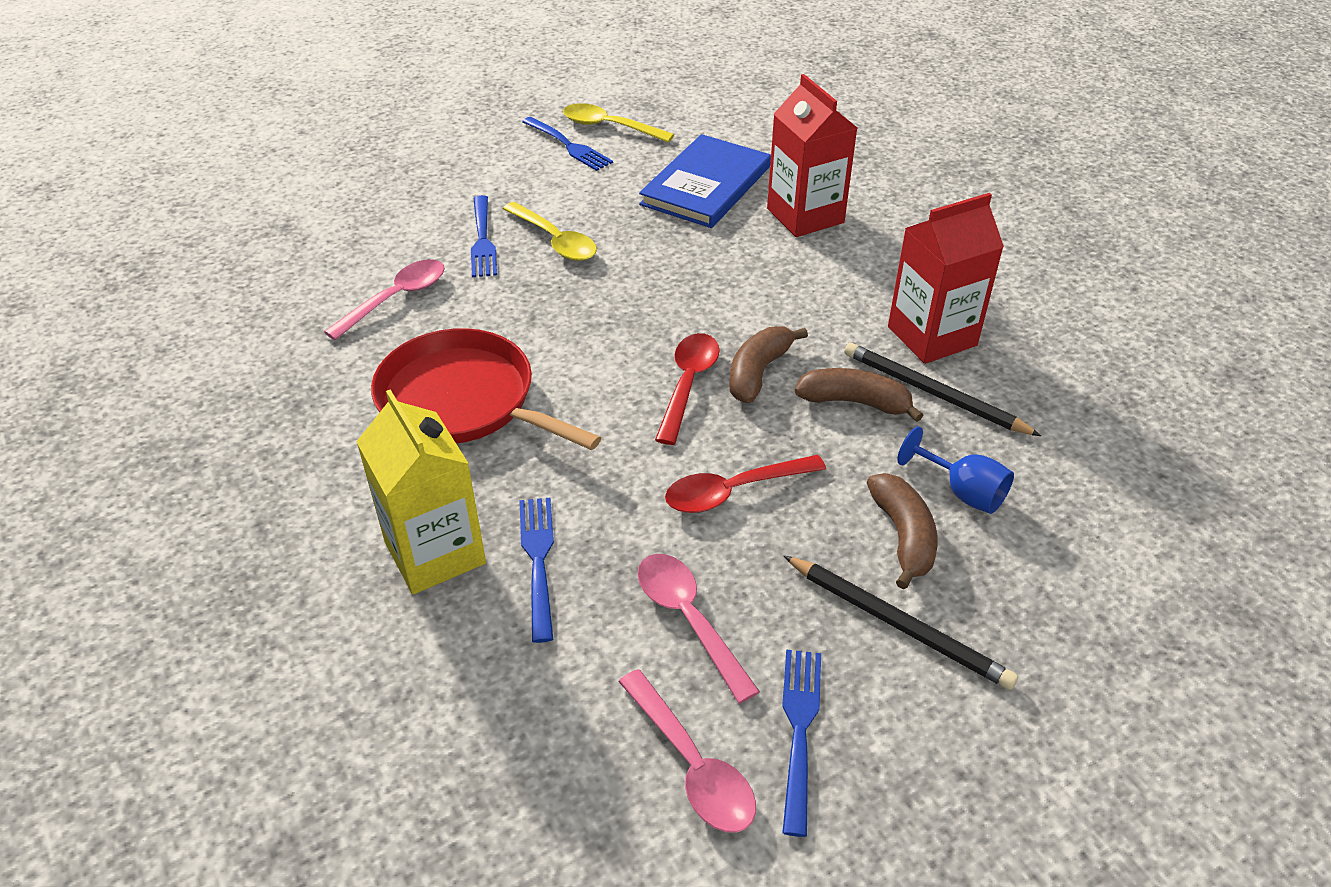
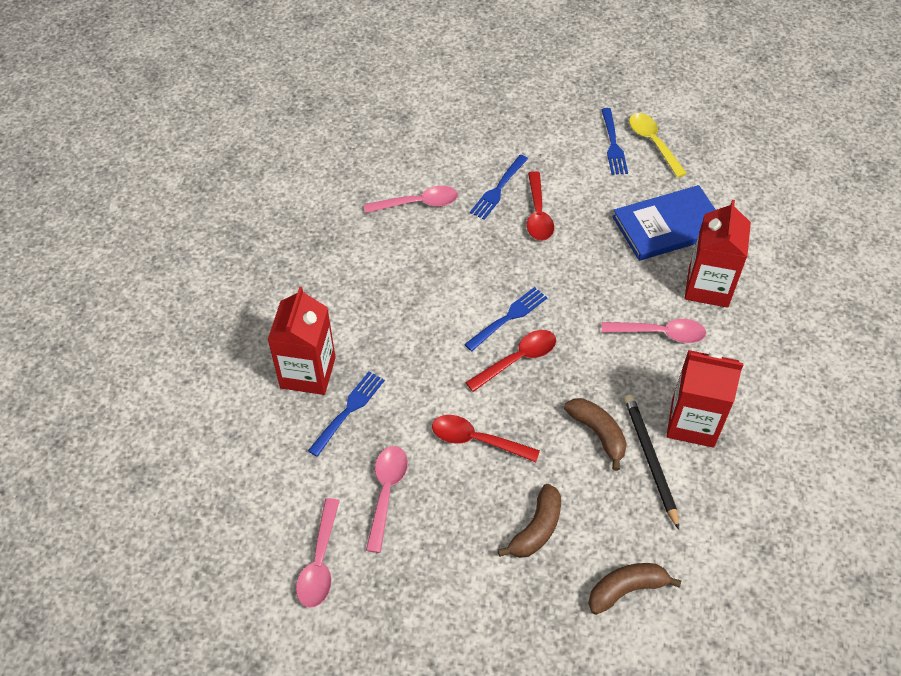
camera: 40 degrees right, 10 degrees up
yellow carton [356,389,486,594] -> red carton [268,286,336,395]
red pan [371,328,601,450] -> none
yellow spoon [503,202,597,261] -> red spoon [527,171,554,241]
brown banana [729,326,808,403] -> brown banana moved to [588,563,681,615]
blue fork [782,650,821,837] -> blue fork moved to [464,287,547,351]
black pencil [784,556,1018,690] -> none
blue goblet [897,426,1014,514] -> none
none -> pink spoon [602,319,706,343]

